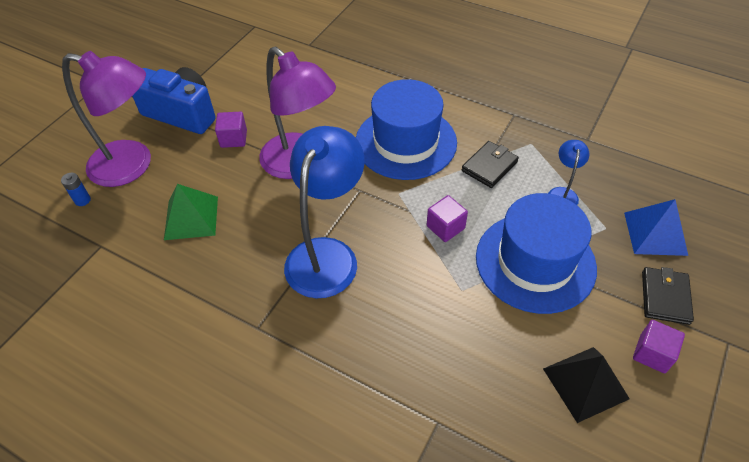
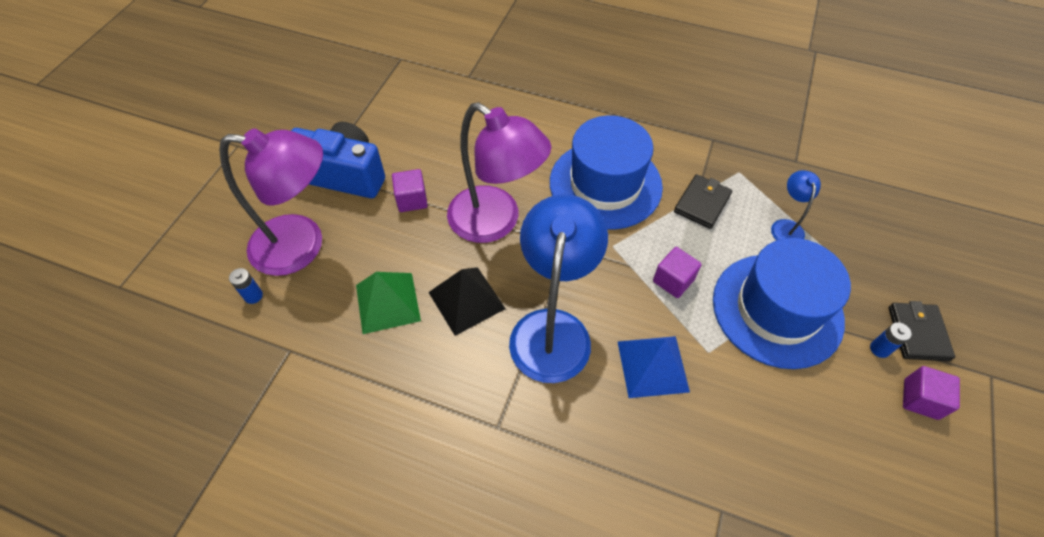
camera: 10 degrees left, 5 degrees up
black pyramid [543,347,630,423] -> black pyramid moved to [428,267,506,336]
blue pyramid [624,199,688,256] -> blue pyramid moved to [618,336,690,398]
none -> blue battery [870,322,912,358]

